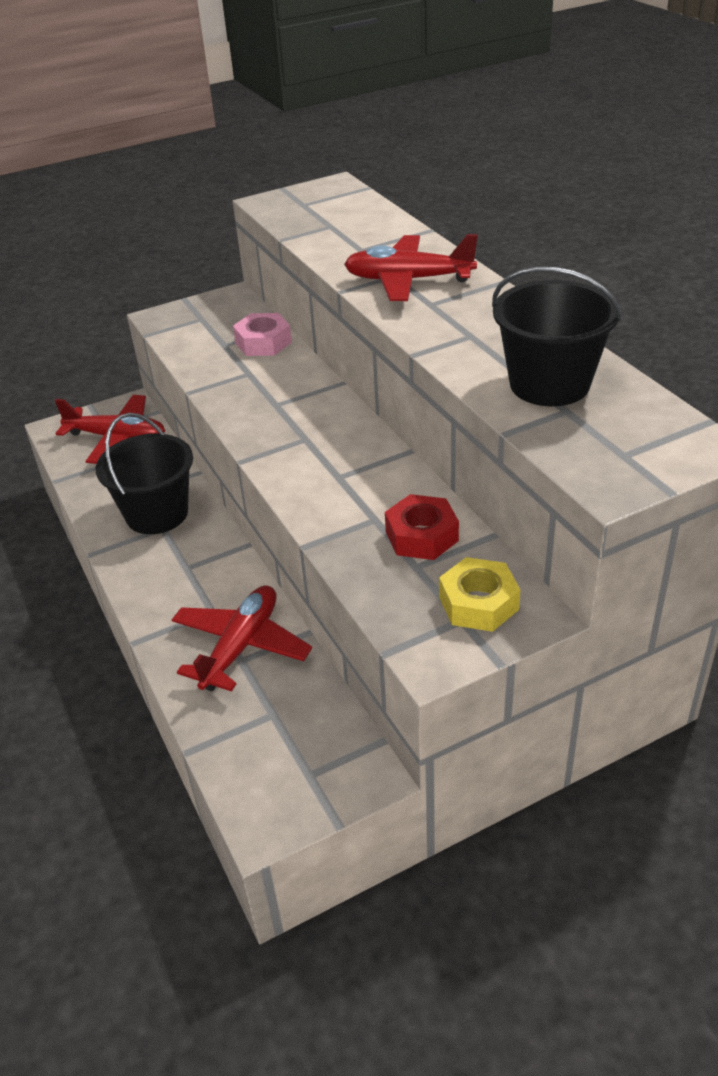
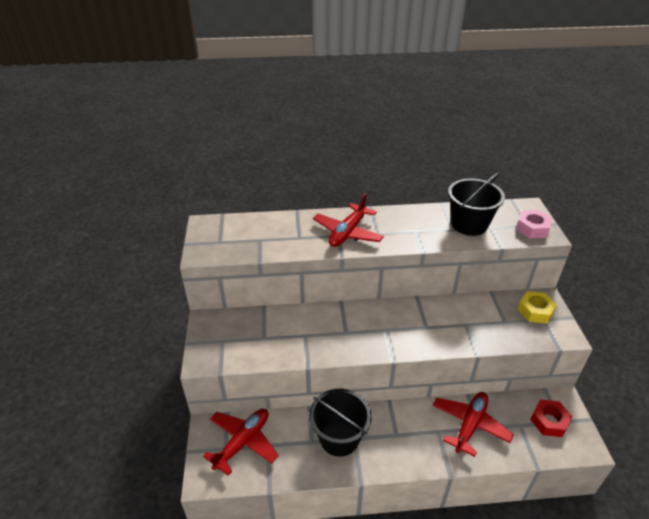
camera: 70 degrees left, 0 degrees up
red plane [172,585,312,692] -> red plane turned 75 degrees clockwise [433,392,514,457]
pink nut [233,313,292,356] -> pink nut moved to [516,210,553,238]
red nut [385,494,459,560] -> red nut moved to [530,399,573,437]

